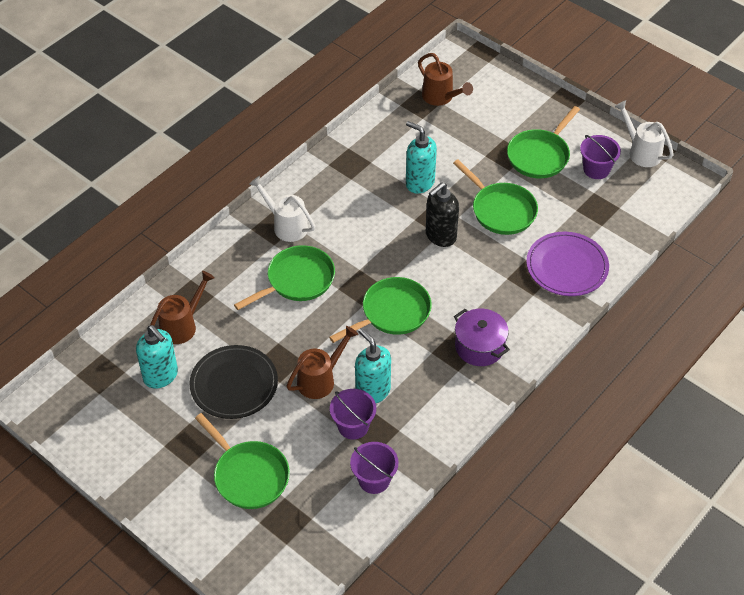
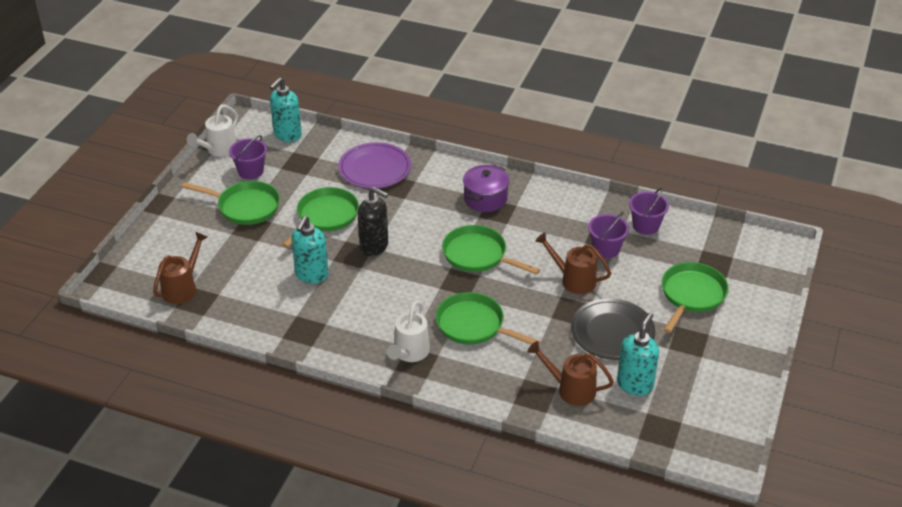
camera: 110 degrees left, 10 degrees down
turquoise soap dispenser [355,328,391,403] -> turquoise soap dispenser moved to [270,78,302,142]

